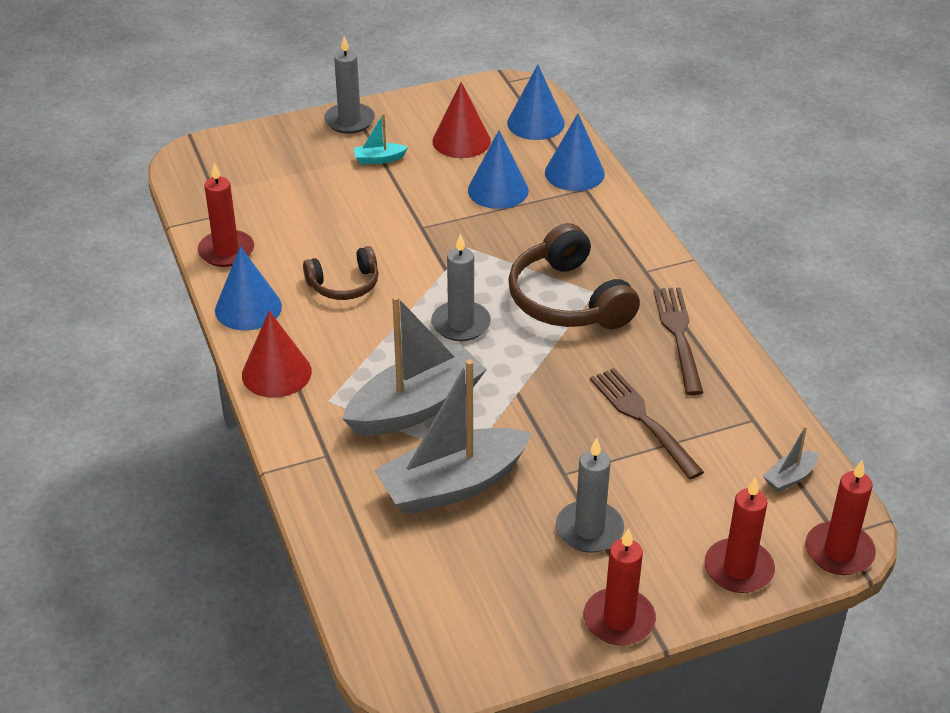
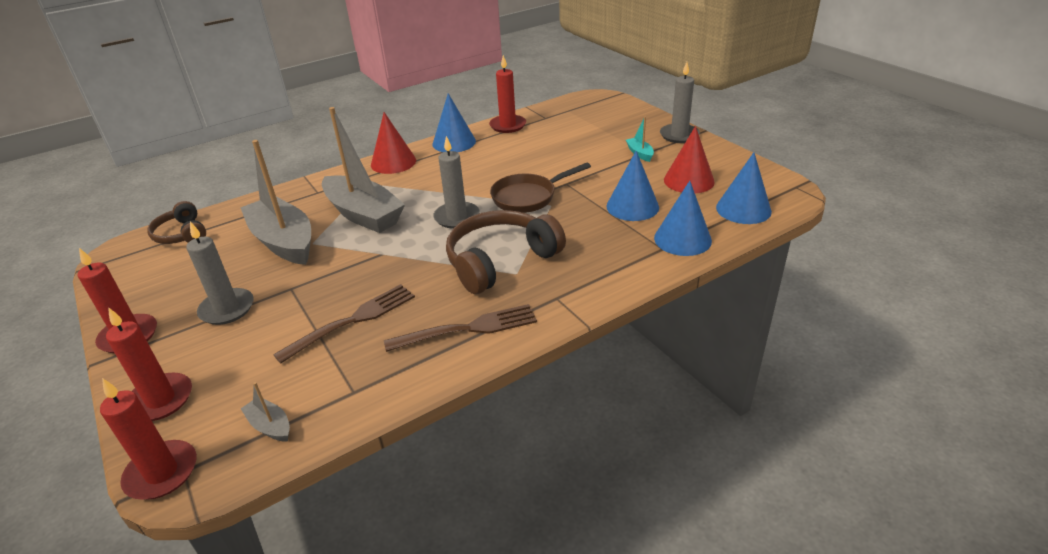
camera: 80 degrees right, 5 degrees down
brown headphones [303,246,379,300] -> brown headphones moved to [147,201,206,244]
none -> brown pan [490,163,591,213]

